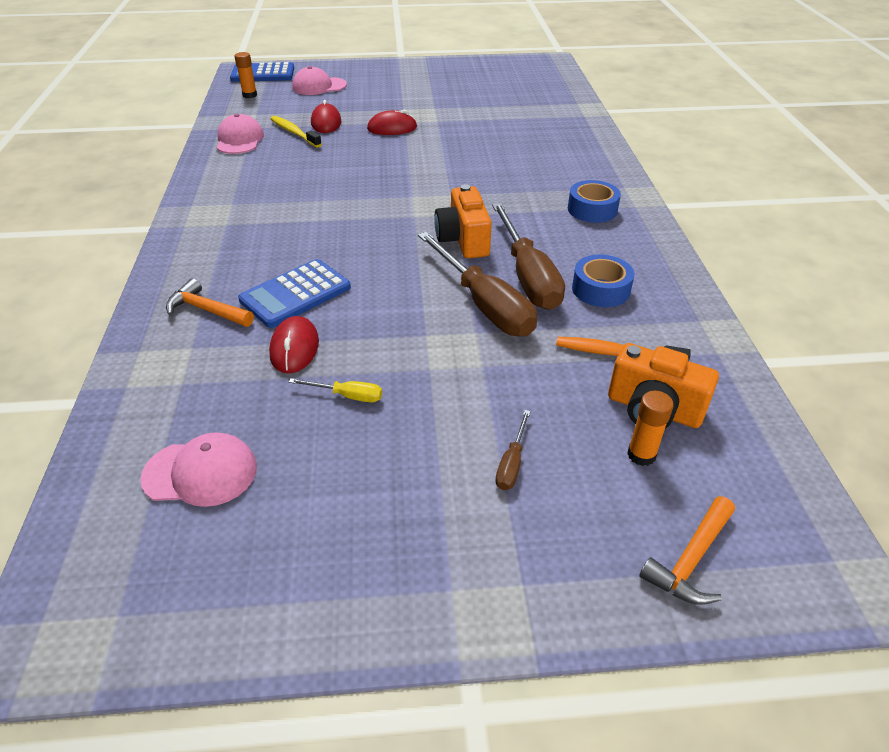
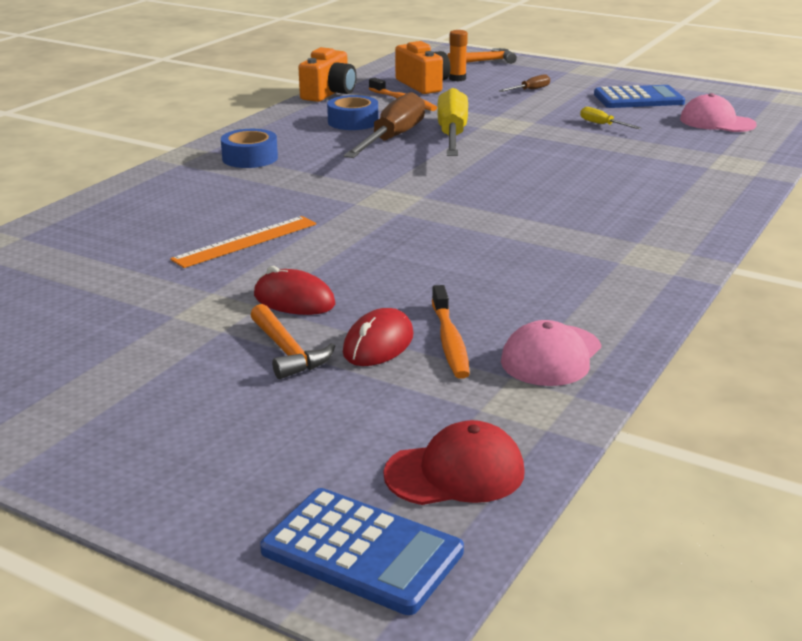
camera: 145 degrees left, 15 degrees down
orange hammer [166,278,254,327] -> orange hammer moved to [251,304,335,379]
orange glue stick [234,52,257,98] -> red cap [383,420,525,505]
blue calculator [238,259,351,328] -> blue calculator moved to [594,85,685,108]
red mouse [269,316,319,374] -> none
yellow toothbrush [271,116,322,148] -> orange toothbrush [432,285,470,379]
pink cap [292,66,347,95] -> none
brown screwdriver [418,232,537,337] -> yellow screwdriver [437,88,468,156]
orange camera [434,184,492,258] -> orange camera moved to [298,47,356,102]
none -> orange ruler [170,216,316,268]

